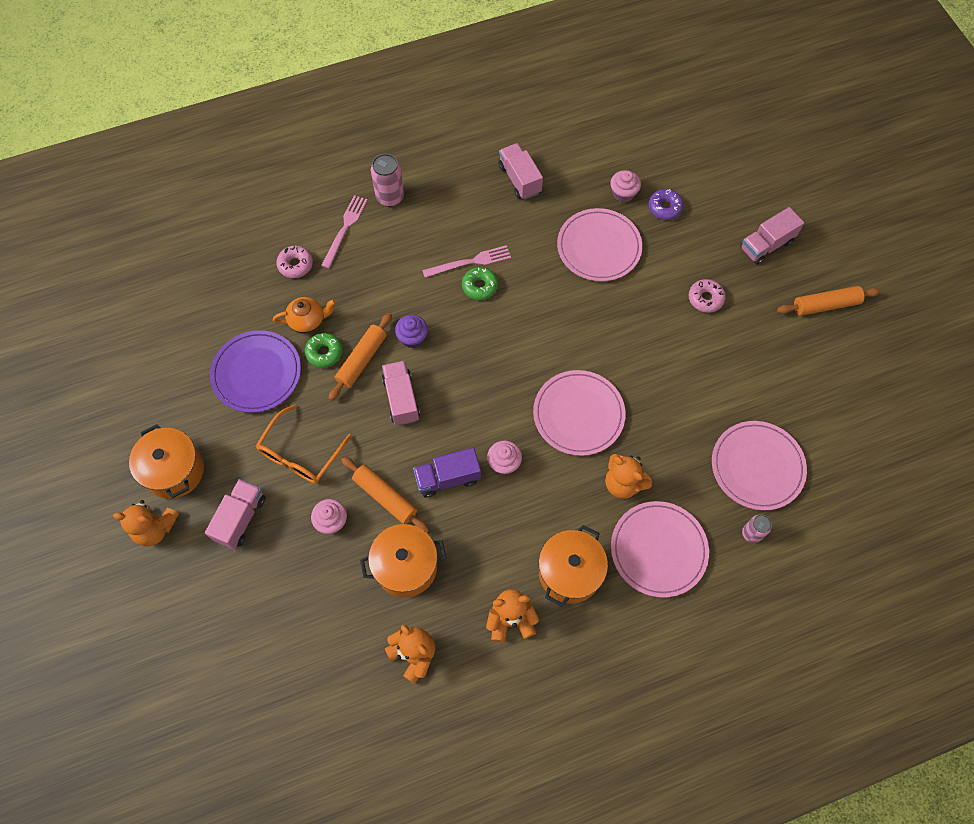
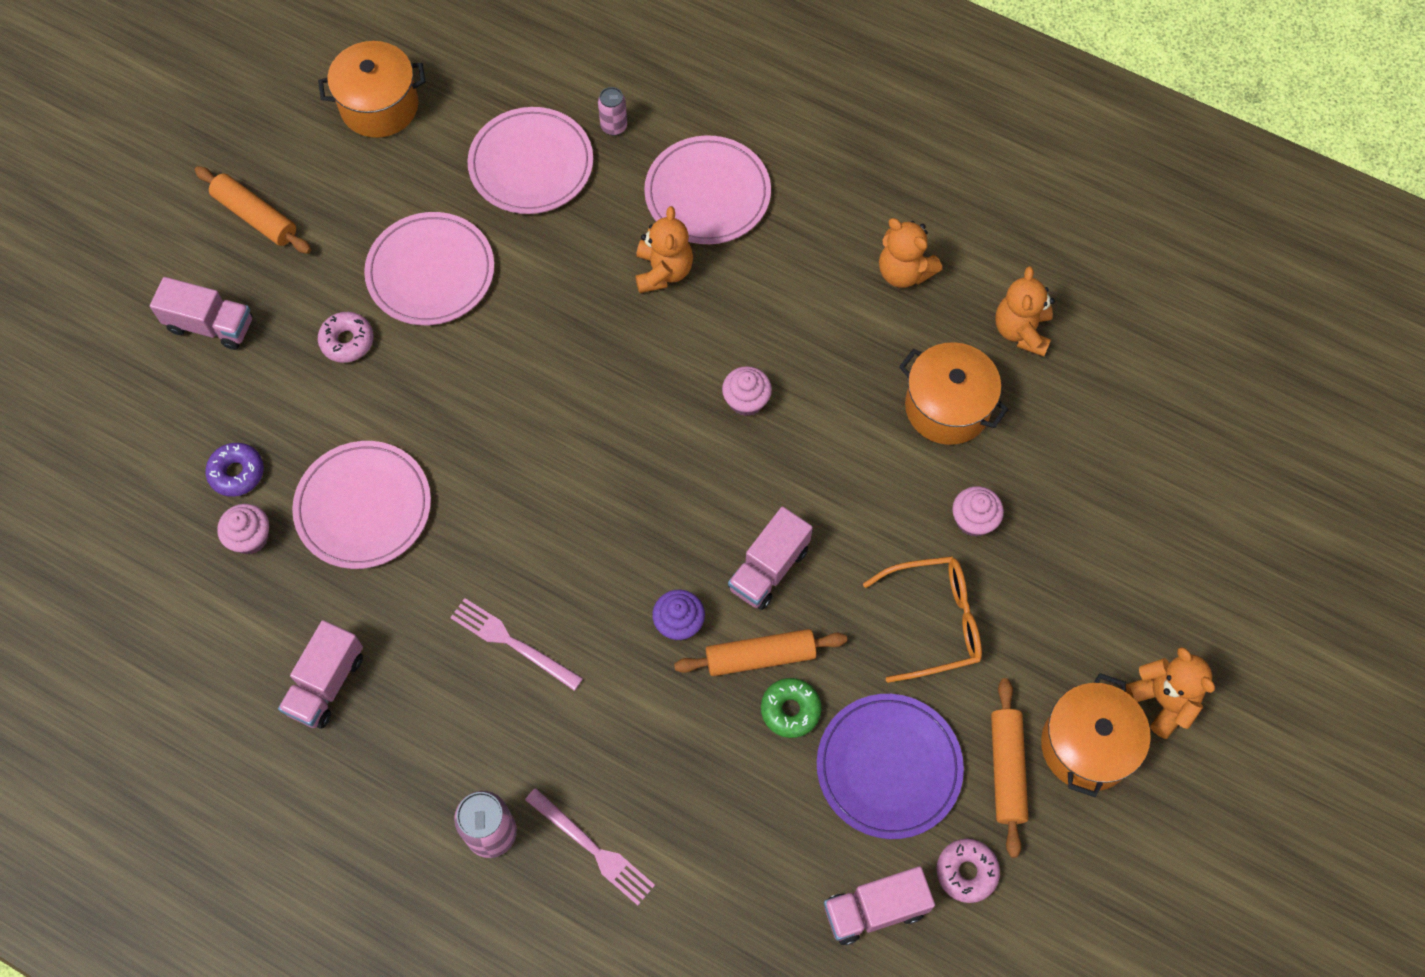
camera: 130 degrees left, 0 degrees up
pink truck [205,479,266,549] -> pink truck moved to [824,866,935,945]
orange teapot [273,297,336,334] -> none
pink donut [276,246,313,278] -> pink donut moved to [937,839,1000,903]
pink fork [321,195,367,268] -> pink fork turned 120 degrees counterclockwise [525,788,655,905]
orange rolling pin [341,456,429,533] -> orange rolling pin moved to [991,678,1028,858]
purple truck [413,448,481,498] -> none
green donut [462,267,498,300] -> none
pink plate [533,370,626,456] -> pink plate moved to [364,212,494,325]
orange pot [539,525,608,607] -> orange pot moved to [318,41,426,138]

